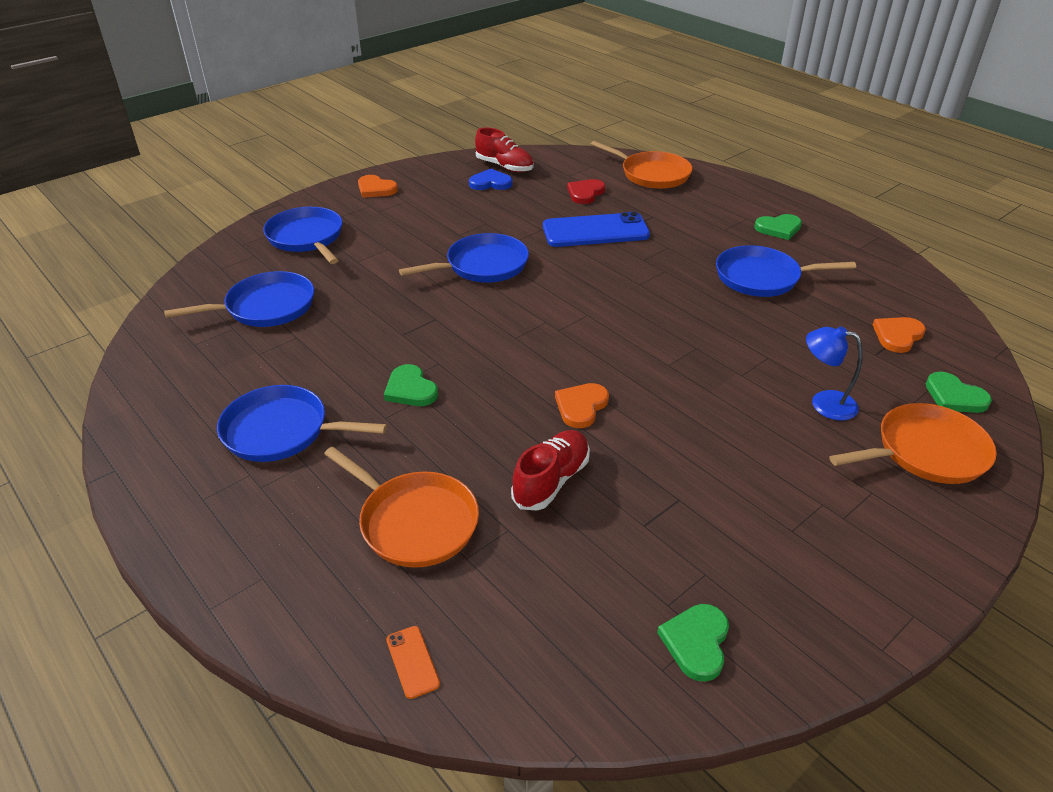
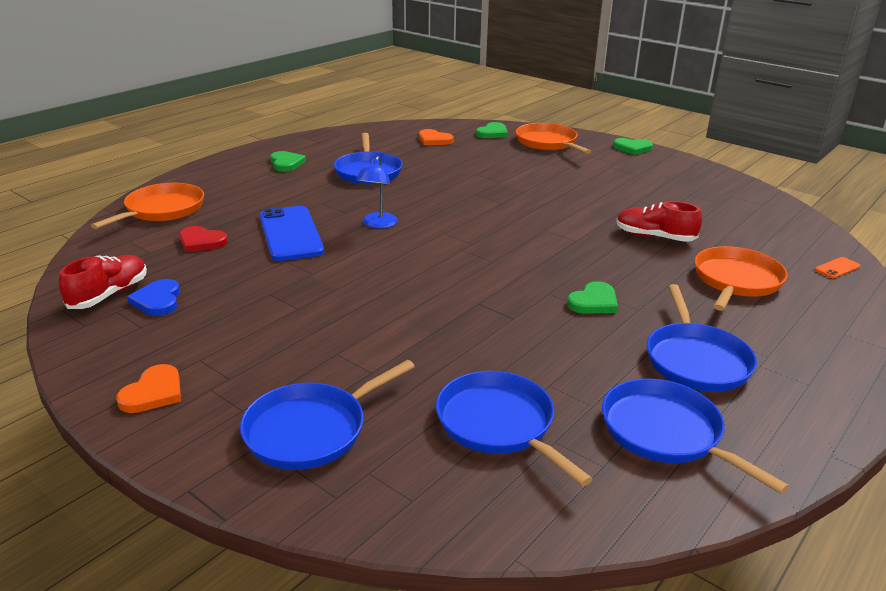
camera: 100 degrees left, 10 degrees down
blue pan [399,233,529,283] -> blue pan moved to [602,379,789,494]
orange heart [555,383,609,428] -> none
green heart [657,604,729,682] -> green heart moved to [613,138,653,155]
blue lamp [806,326,863,420] -> blue lamp moved to [356,156,398,229]

